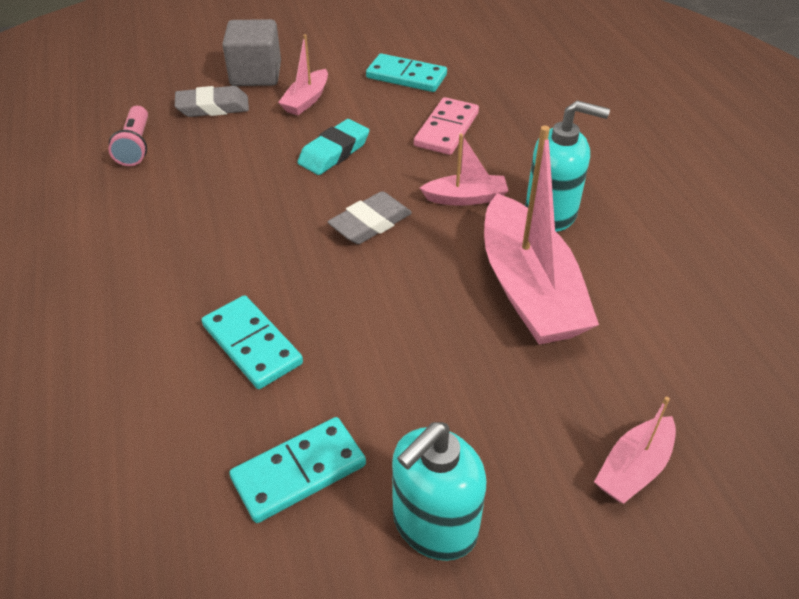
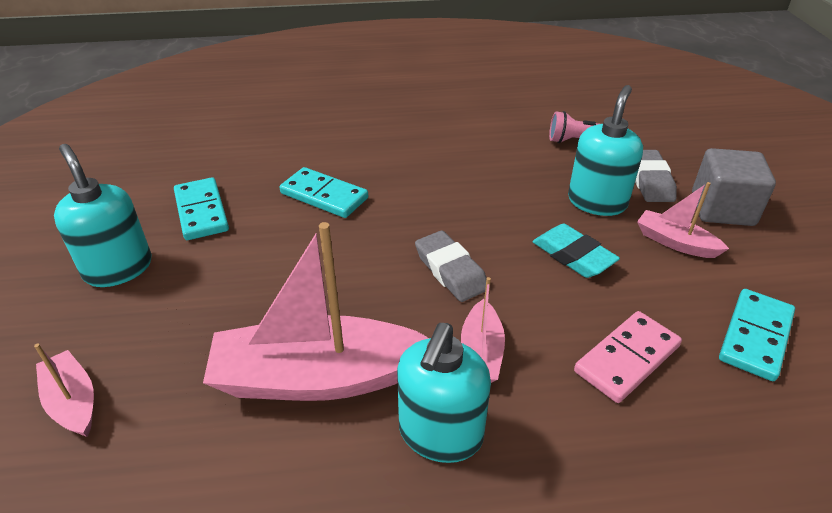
camera: 100 degrees right, 5 degrees down
turquoise domino [202,295,303,389] -> turquoise domino turned 60 degrees clockwise [280,167,368,218]
pink domino [414,97,479,155] -> pink domino turned 75 degrees counterclockwise [574,311,682,403]
none -> turquoise soap dispenser [568,85,643,216]

